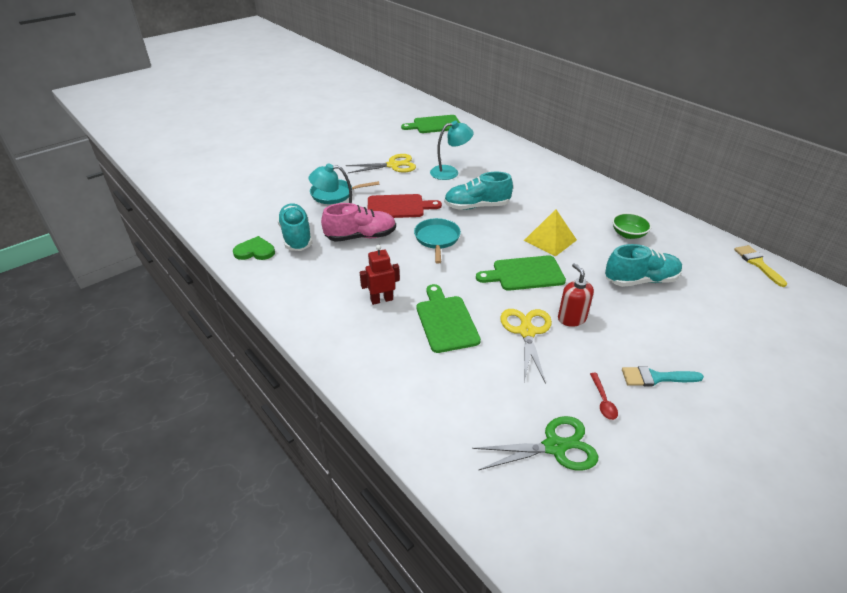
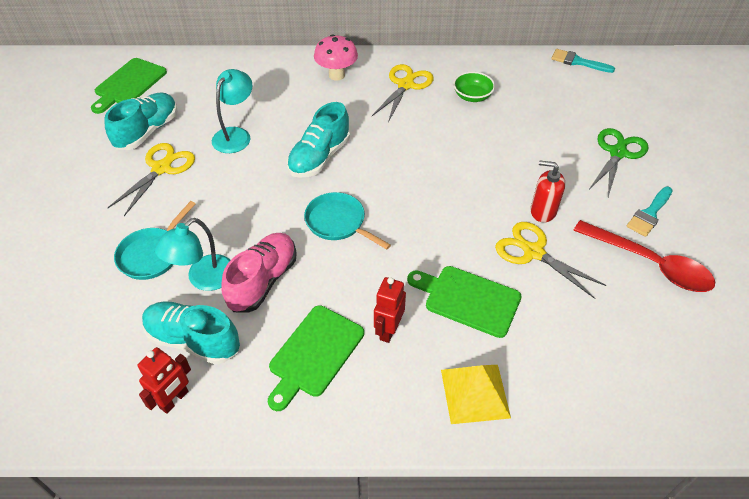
camera: 50 degrees left, 10 degrees up
green heart [233,236,275,260] -> red robot [137,347,191,414]
red cutting board [368,194,442,218] -> none
green scissors [472,416,598,471] -> green scissors moved to [589,128,649,197]
green cutting board [476,255,566,291] -> green cutting board moved to [268,305,364,411]
yellow pyramid [524,209,577,257] -> yellow pyramid moved to [441,365,511,424]
red spoon [590,373,618,420] -> red spoon [573,220,715,292], size x2.32
turquoise shoe [605,244,682,287] -> turquoise shoe moved to [104,92,177,150]
yellow brush [734,245,787,287] -> turquoise brush [551,49,615,73]
none -> pink mushroom [314,34,358,81]
none -> yellow scissors [372,64,434,122]

